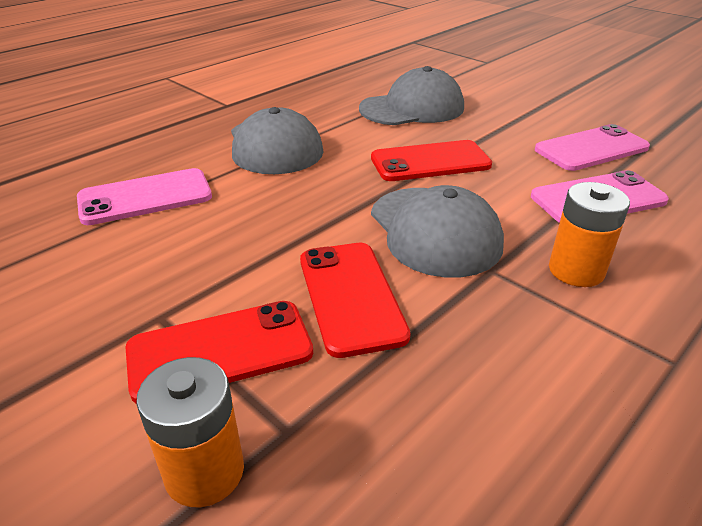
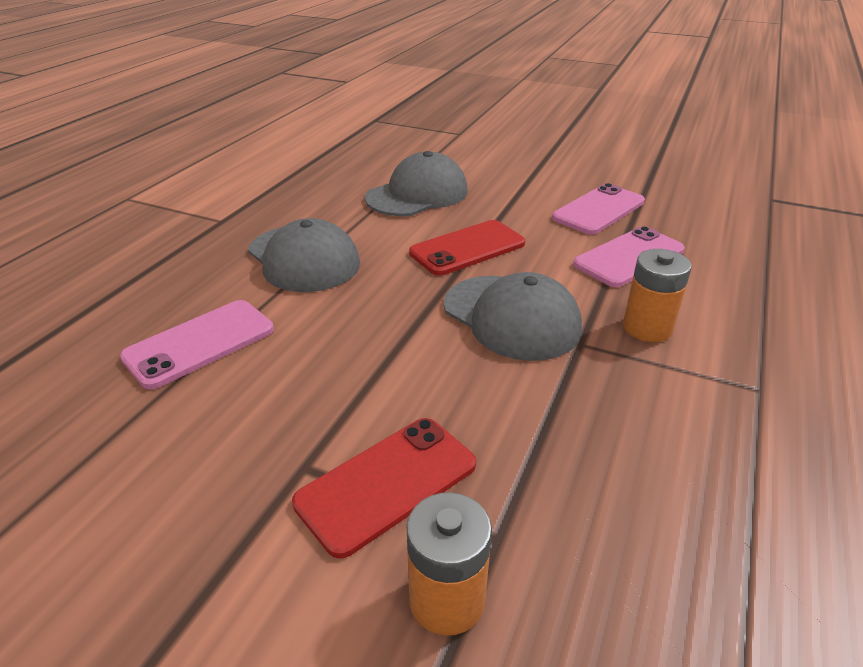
camera: 20 degrees left, 0 degrees up
red phone [300,243,411,358] -> none

